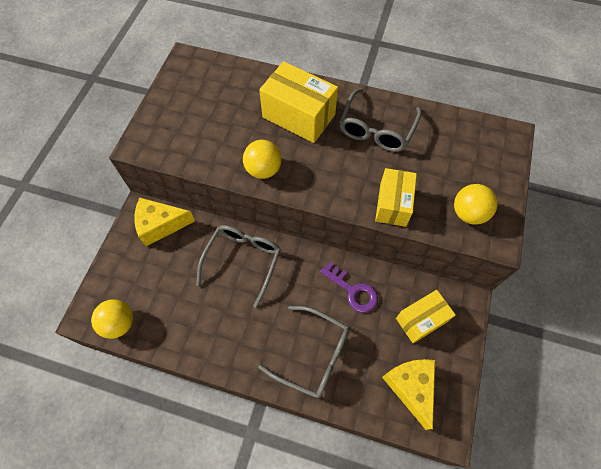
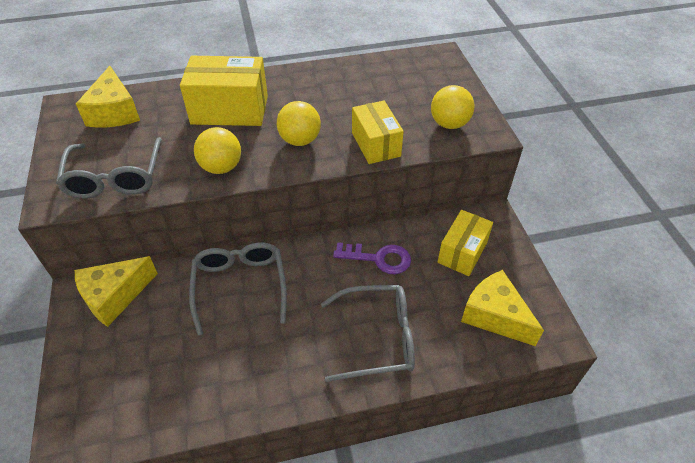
camera: 30 degrees left, 15 degrees down
yellow ball [91,299,133,339] -> yellow ball moved to [277,101,321,146]
grey glasses [339,89,422,152] -> grey glasses moved to [56,137,162,199]
none -> yellow cheese [76,66,140,127]

